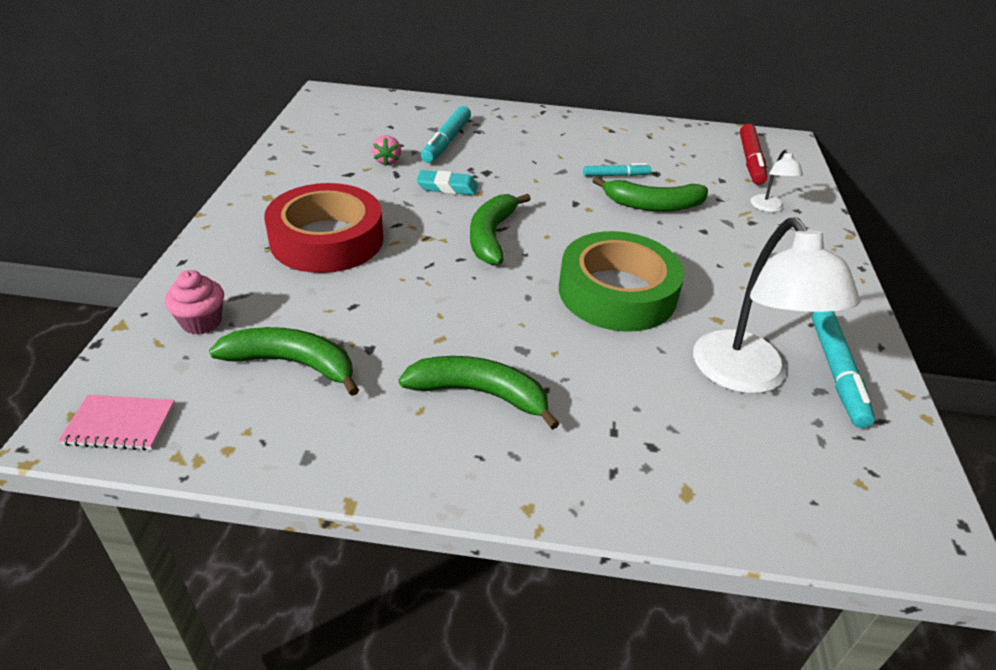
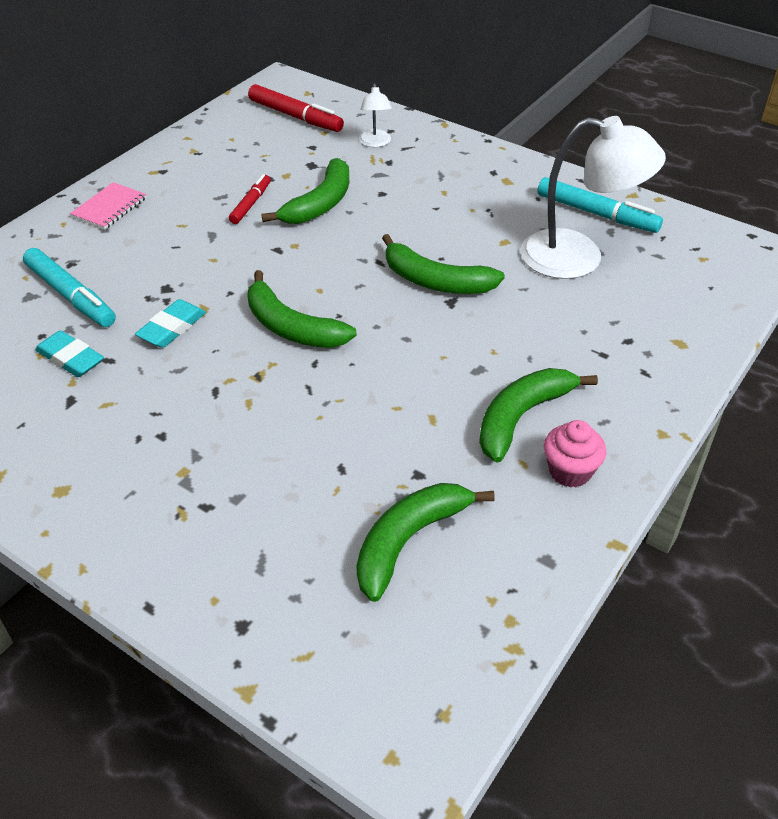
camera: 60 degrees left, 5 degrees up
pink notebook [58,395,175,451] -> pink notebook moved to [70,182,146,229]
pink cupcake [165,270,224,335] -> pink cupcake moved to [544,420,606,488]
red tape [264,183,383,273] -> none
pink strawberry [372,135,401,166] -> turquoise eraser [35,330,104,377]
green tape [559,231,684,332] -> green banana [382,234,505,294]
turquoise marker [583,163,651,177] -> red marker [229,174,271,224]
white lamp [750,150,803,212] -> white lamp turned 60 degrees clockwise [359,83,392,147]

